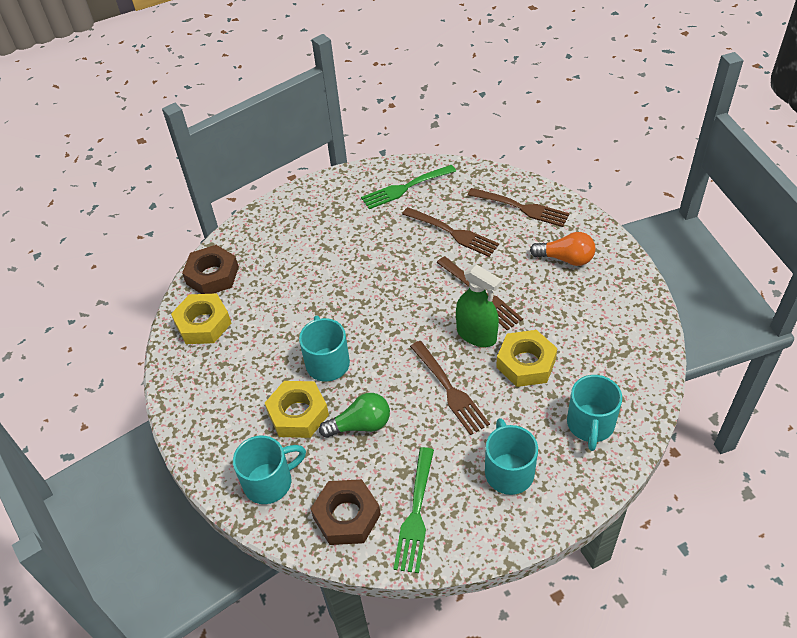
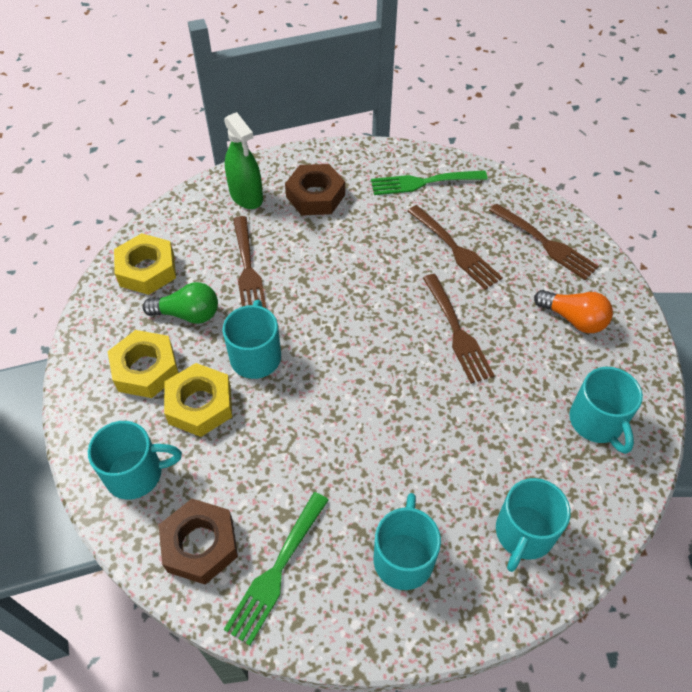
camera: 15 degrees right, 5 degrees up
brown nut [182,245,239,294] -> brown nut moved to [285,164,345,215]
green light bulb [319,393,390,438] -> green light bulb moved to [143,282,218,324]
brown fork [410,341,490,435] -> brown fork moved to [233,216,267,309]
green spray bottle [456,264,502,347] -> green spray bottle moved to [224,112,263,209]
yellow nut [496,330,558,387] -> yellow nut moved to [107,330,178,398]
none -> turquoise mug [569,367,643,454]

